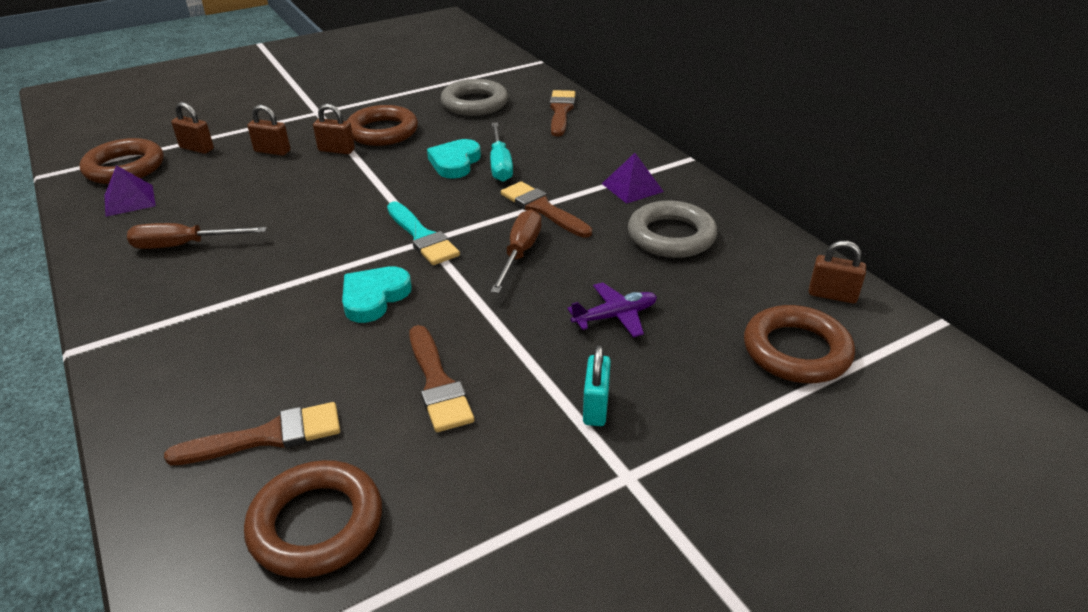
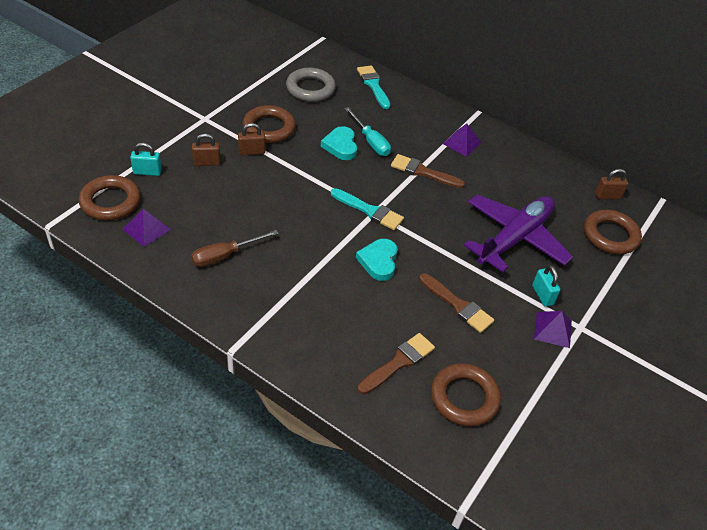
camera: 30 degrees left, 10 degrees up
brown padlock [171,102,214,154] -> turquoise padlock [130,142,162,176]
brown screwdriver [491,209,542,293] -> none
brown brush [550,90,576,136] -> turquoise brush [357,65,390,109]
purple plane [567,282,657,338] -> purple plane [464,195,573,272], size x2.28
grey ring [628,201,717,258] -> none
none -> purple pyramid [534,311,572,348]

